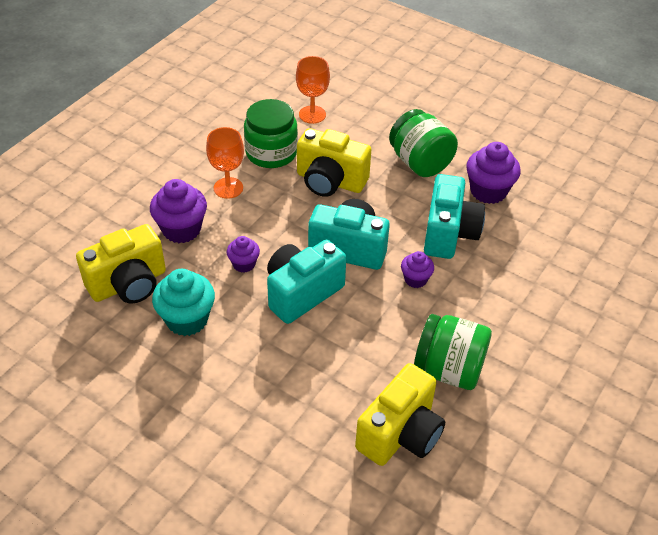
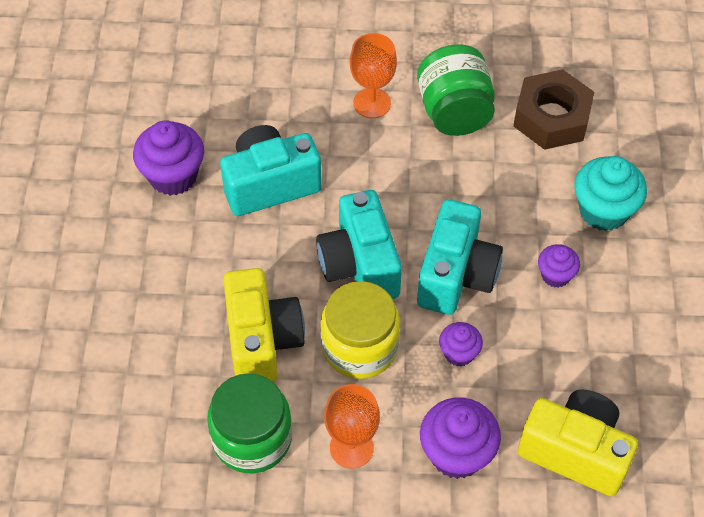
camera: 120 degrees left, 10 degrees up
turquoise cupcake [152,269,215,336] -> turquoise cupcake moved to [574,156,647,231]
turquoise camera [267,240,346,324] -> turquoise camera turned 90 degrees counterclockwise [417,199,503,315]
orange goblet [296,56,330,124] -> orange goblet moved to [350,33,397,118]
yellow camera [355,363,445,466] -> brown nut [513,69,595,150]
green jar [389,109,458,177] -> none
purple cupcake [401,251,434,288] -> purple cupcake moved to [538,244,580,288]
none -> yellow jar [320,281,400,379]

